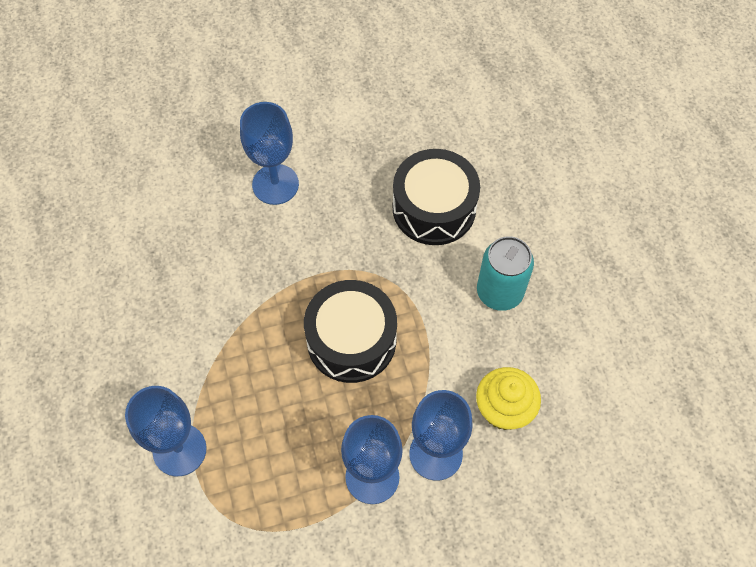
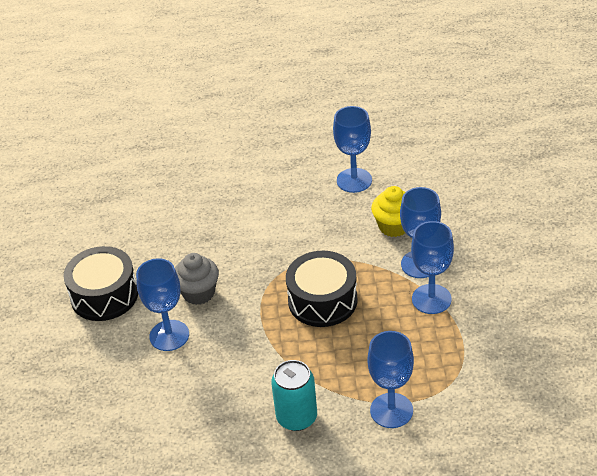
camera: 75 degrees left, 20 degrees down
black drum [393,149,480,245] -> black drum moved to [63,246,138,321]
turquoise can [477,236,534,311] -> turquoise can moved to [271,360,317,431]
none -> grey cupcake [175,253,219,305]
none -> blue goblet [333,106,372,193]

